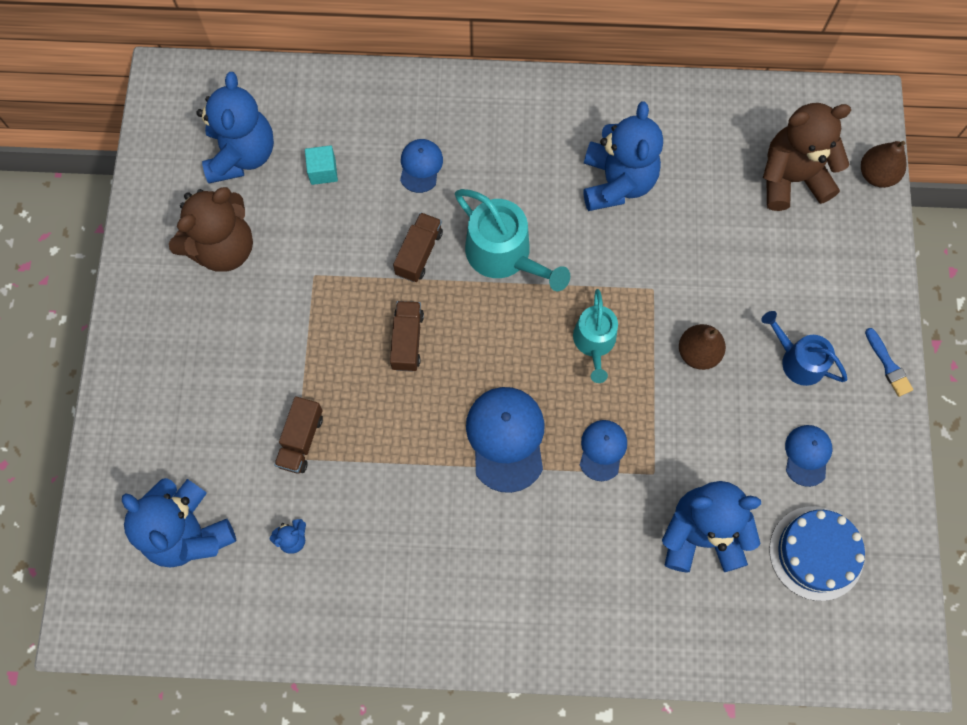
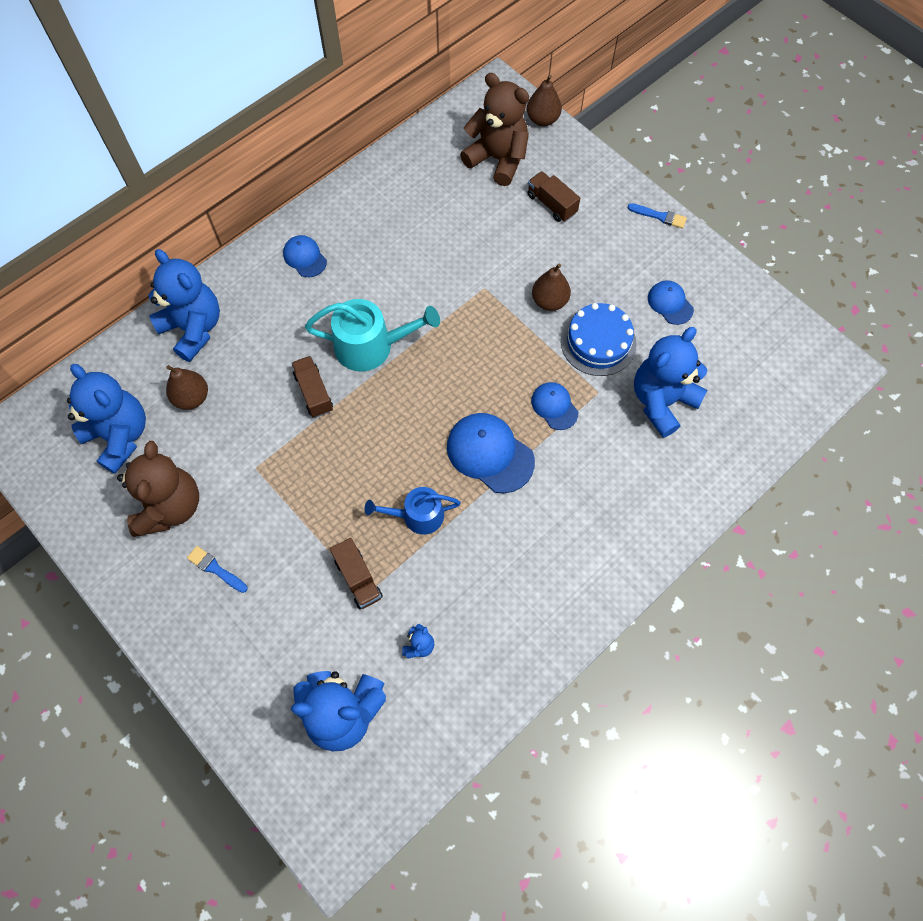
camera: 45 degrees left, 5 degrees down
turquoise cube [305,145,338,185] -> brown pear [166,365,208,410]
brown truck [390,301,424,372] -> brown truck moved to [528,171,580,222]
blue cap [400,139,443,193] -> blue cap moved to [283,235,327,277]
turquoise watering can [573,289,618,383] -> none
blue teddy bear [584,101,663,211] -> blue teddy bear moved to [149,249,220,362]
blue watering can [761,311,848,386] -> blue watering can moved to [364,487,461,535]
brown teddy bear [763,103,851,211] -> brown teddy bear turned 90 degrees clockwise [460,73,529,186]
blue cake [769,506,865,601] -> blue cake moved to [561,303,637,376]
none -> blue brush [187,546,248,593]

